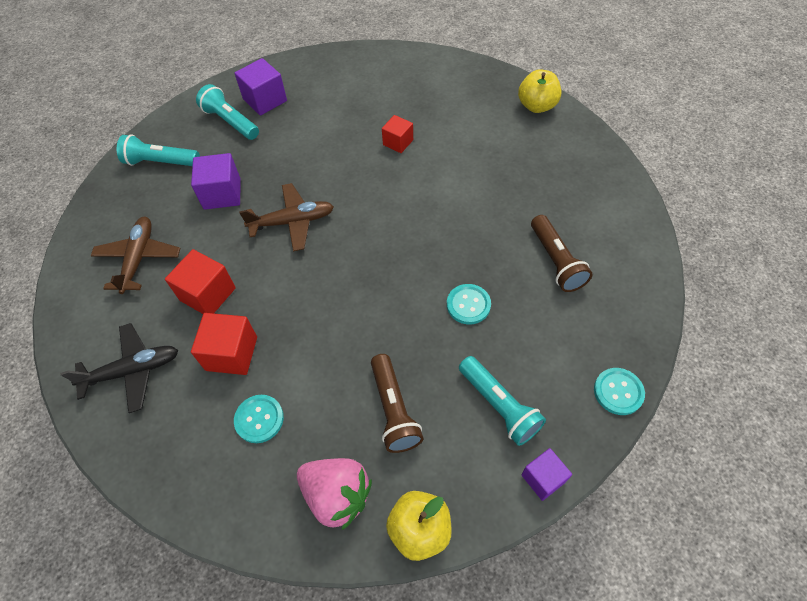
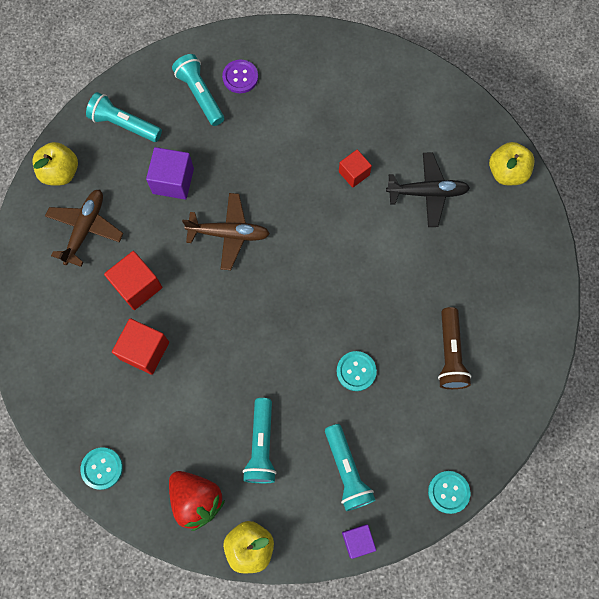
camera: 15 degrees right, 15 degrees up
black plane [60,323,178,413] -> black plane moved to [386,153,470,227]
turquoise button [234,395,284,443] -> turquoise button moved to [80,447,123,490]
purple cube [235,58,287,116] -> purple button [222,60,258,93]
pink strawberry [297,458,372,530] -> red strawberry [169,471,225,531]
brown flashlight [371,354,424,453] -> turquoise flashlight [242,398,277,483]
none -> yellow apple [32,142,78,185]

